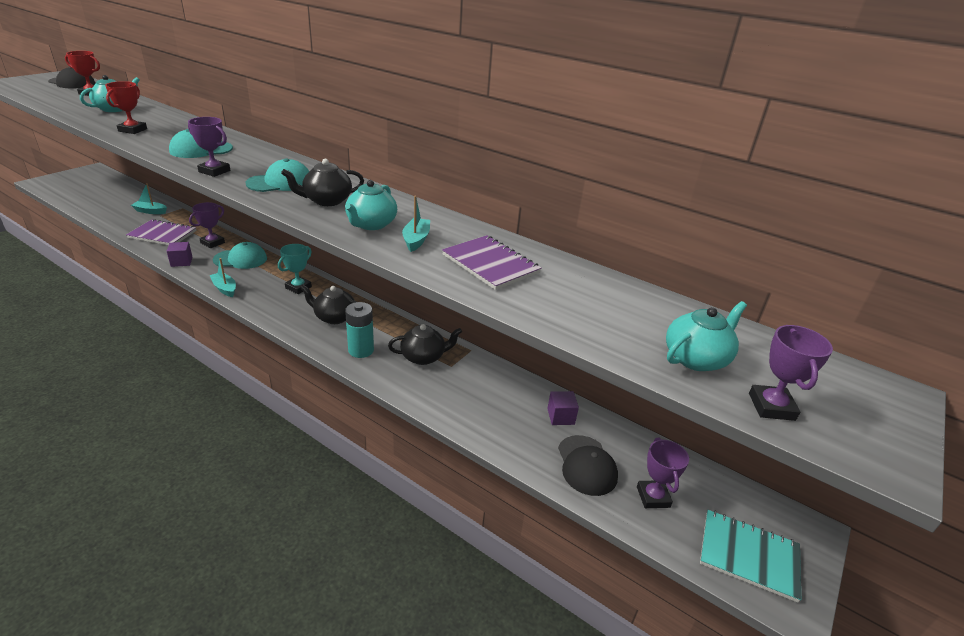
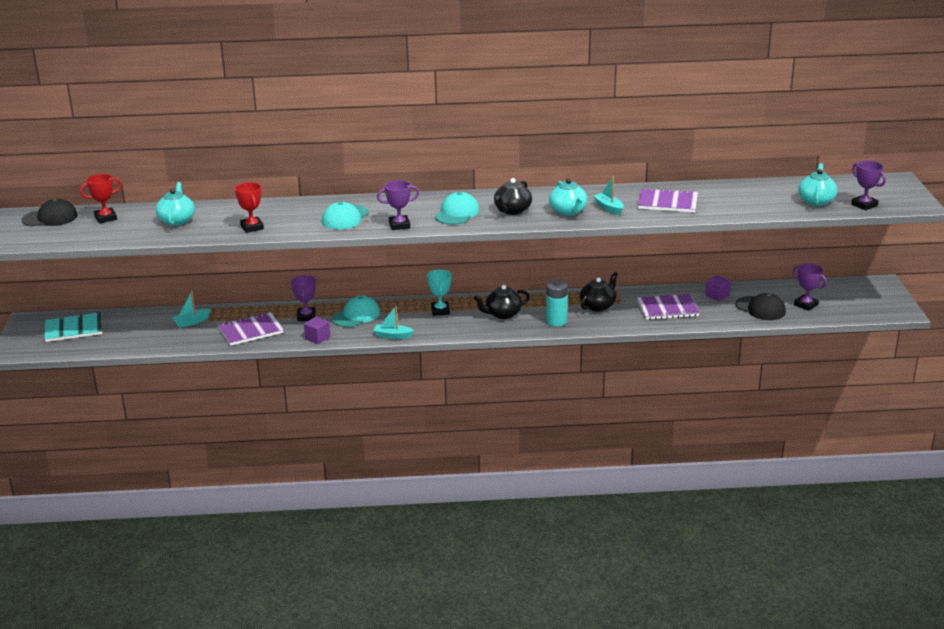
camera: 35 degrees left, 5 degrees down
turquoise notebook [700,510,801,602] -> turquoise notebook moved to [44,312,102,342]
none -> purple notebook [637,294,700,320]

